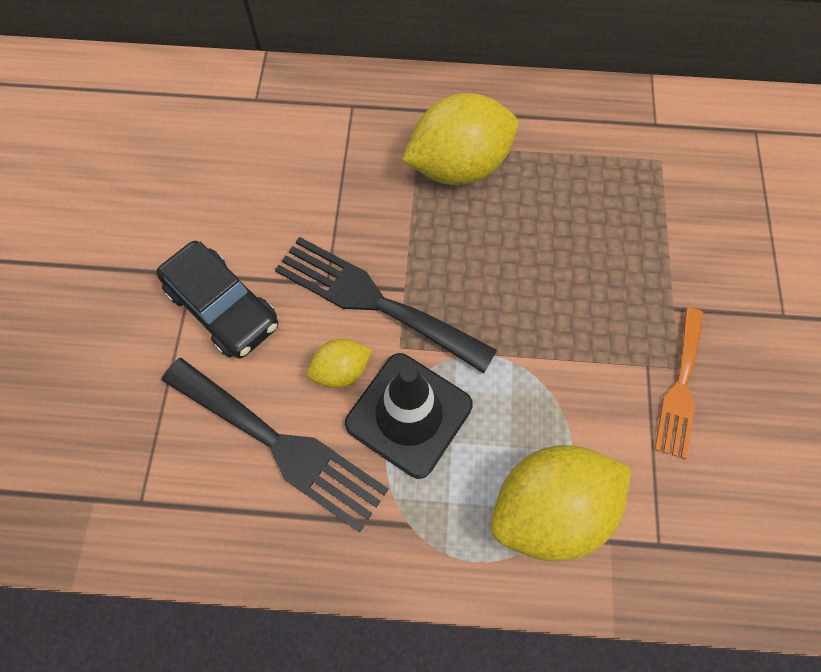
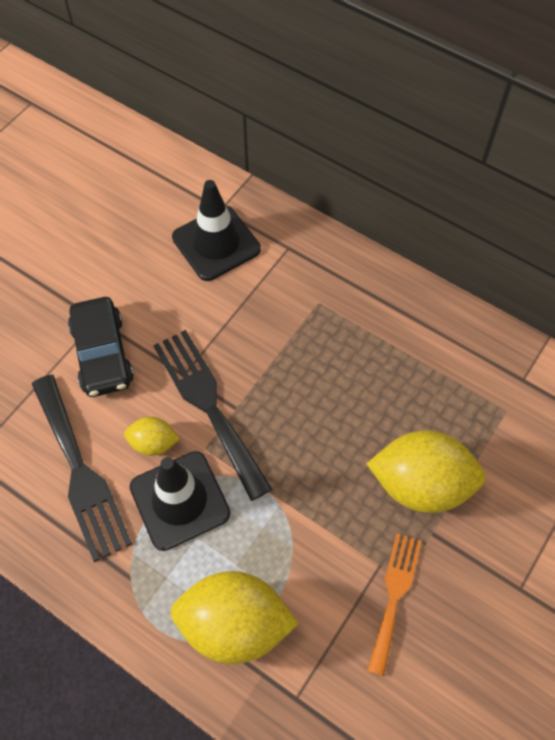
camera: 30 degrees right, 5 degrees down
yellow lemon [402,93,518,185] -> yellow lemon moved to [367,430,486,513]
orange fork [654,308,703,459] -> orange fork turned 150 degrees clockwise [367,534,422,676]
none -> black traffic cone [172,180,261,281]

